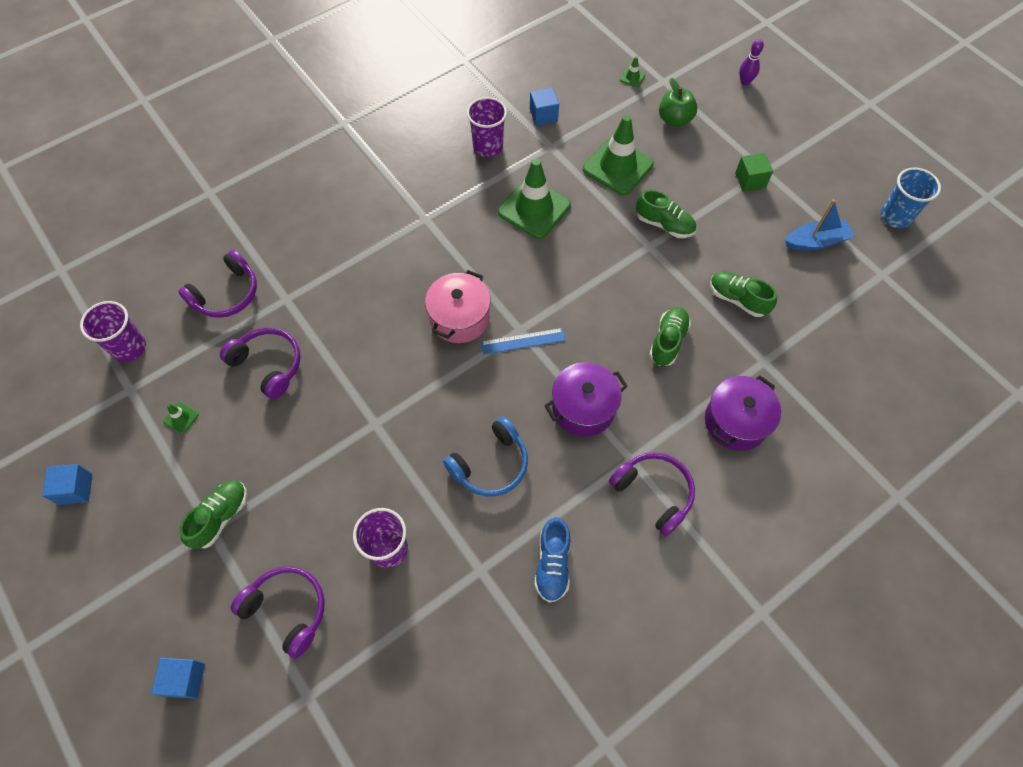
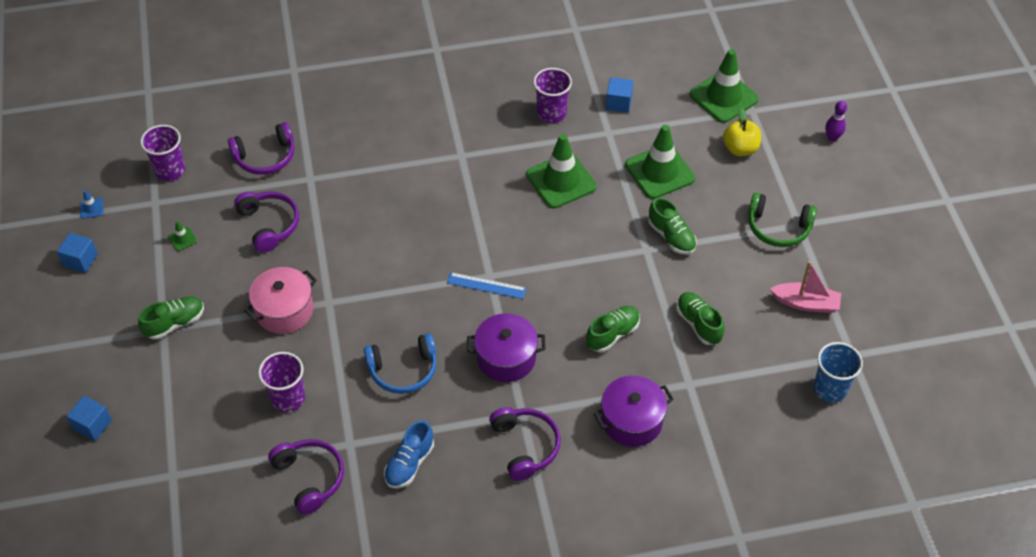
camera: 25 degrees right, 10 degrees down
purple headphones [231,566,325,659] -> purple headphones moved to [268,439,344,515]
pink pot [425,270,491,343] -> pink pot moved to [244,267,317,334]
green traffic cone [620,56,645,87] -> green traffic cone [690,49,759,123], size x2.48
green apple [659,78,698,127] -> yellow apple [723,108,761,156]
green cube [735,153,773,192] -> green headphones [748,193,817,247]
blue boat [785,199,854,250] -> pink boat [770,261,841,313]
blue cup [881,167,941,228] -> blue cup moved to [814,342,863,402]
none -> blue traffic cone [80,190,104,219]

